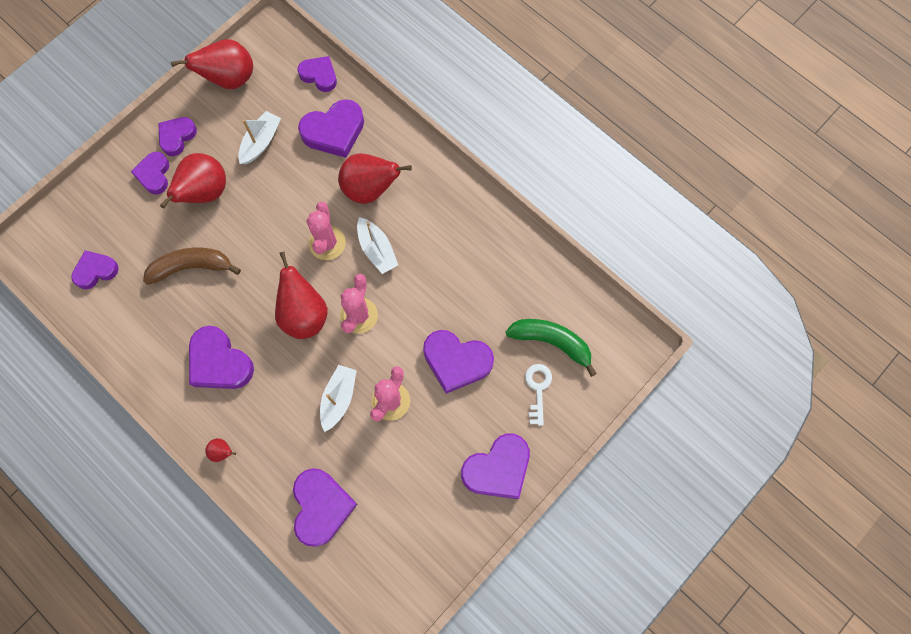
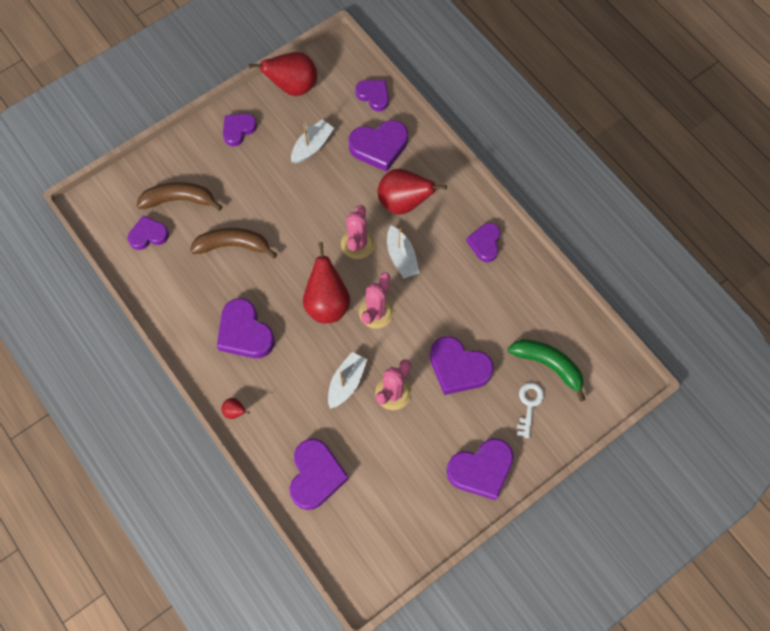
camera: 10 degrees right, 5 degrees down
purple heart [131,152,169,195] -> purple heart moved to [466,223,500,262]
red pear [160,153,226,208] -> none
none -> brown banana [136,182,223,211]

